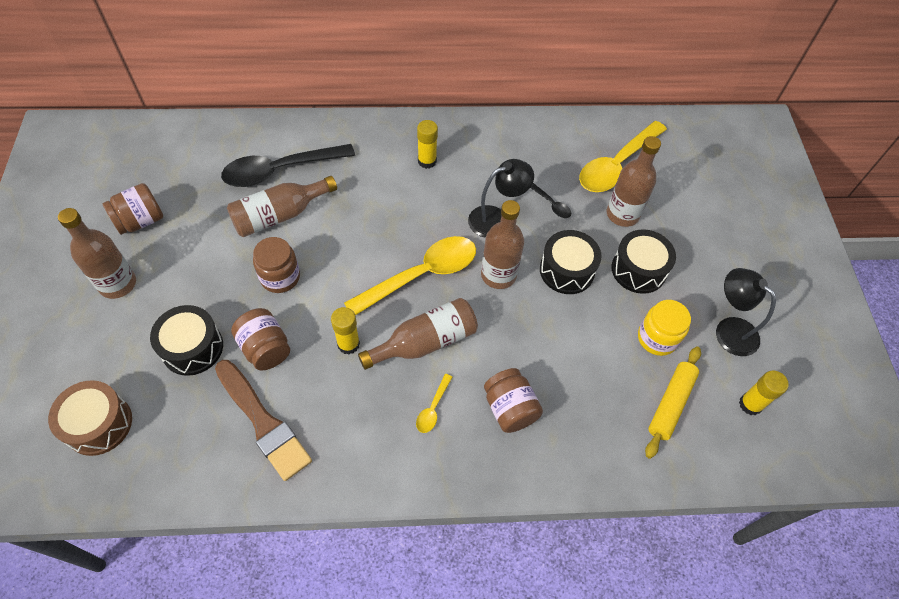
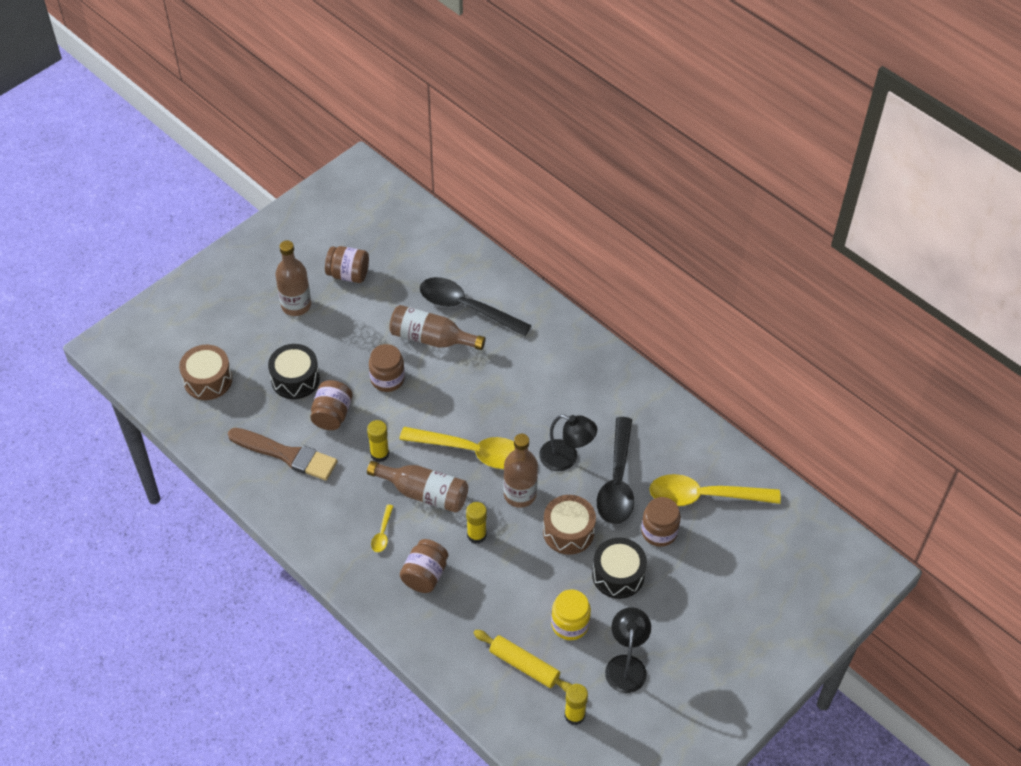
camera: 50 degrees right, 5 degrees down
brown brush [215,360,312,481] -> brown brush turned 75 degrees counterclockwise [228,428,338,481]
yellow spoon [416,374,452,433] -> yellow spoon turned 60 degrees counterclockwise [371,505,394,552]
yellow glue stick [417,120,438,169] -> yellow glue stick moved to [466,502,487,544]
black spoon [530,183,571,218] -> black spoon [597,417,634,524], size x2.35
black drum [540,230,602,294] -> brown drum [543,495,596,555]
brown bottle [607,136,661,227] -> brown jar [641,497,681,547]
yellow rolling pin [645,347,701,459] -> yellow rolling pin turned 45 degrees clockwise [474,630,573,692]

